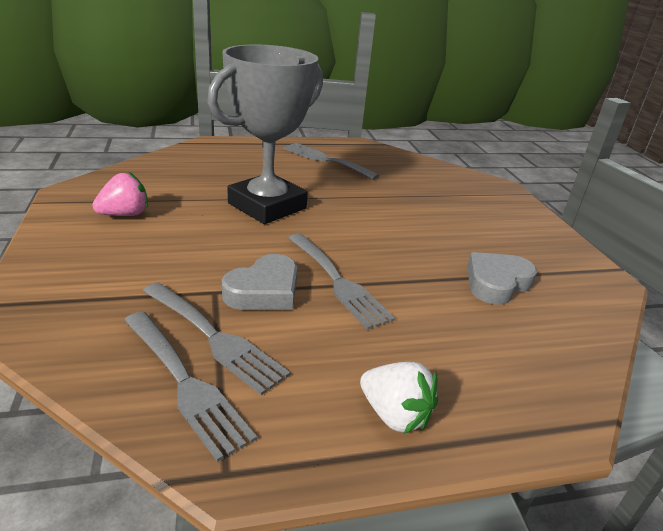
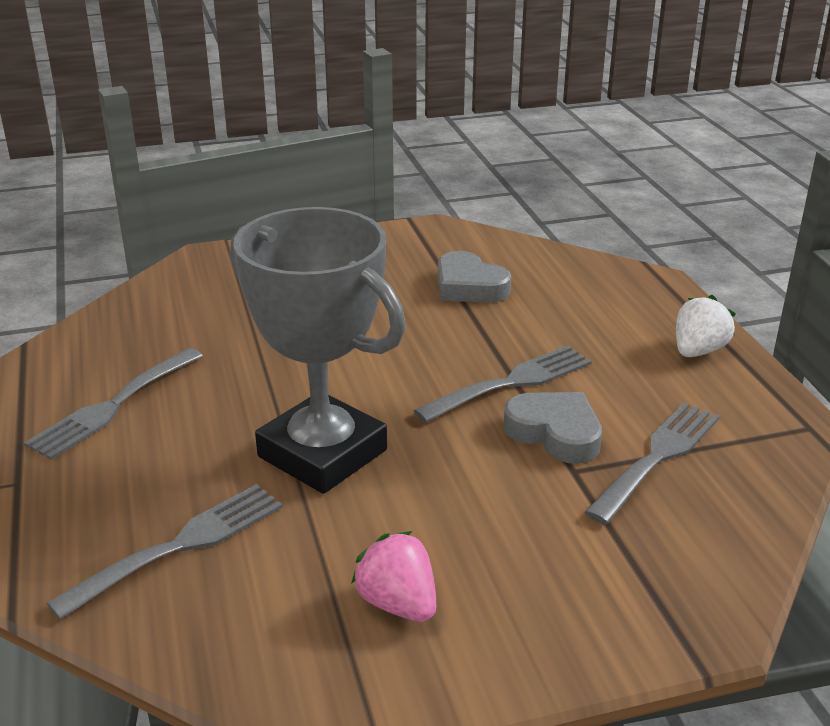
camera: 90 degrees left, 0 degrees up
grey fork [124,311,257,462] -> grey fork moved to [46,484,283,620]

